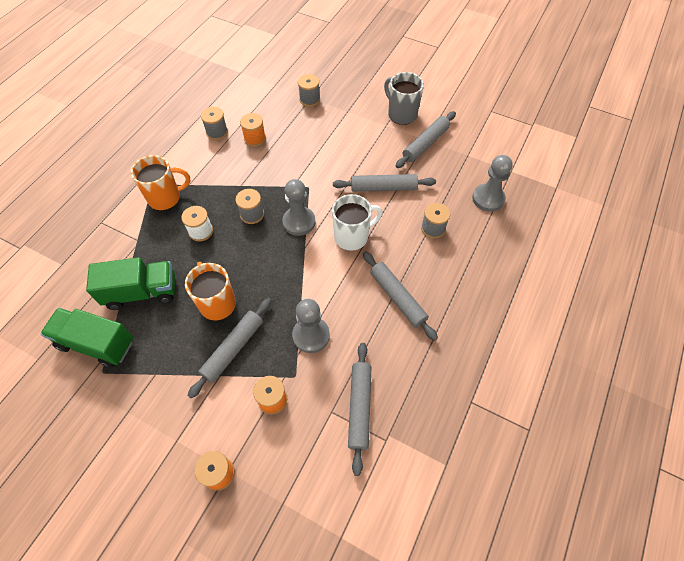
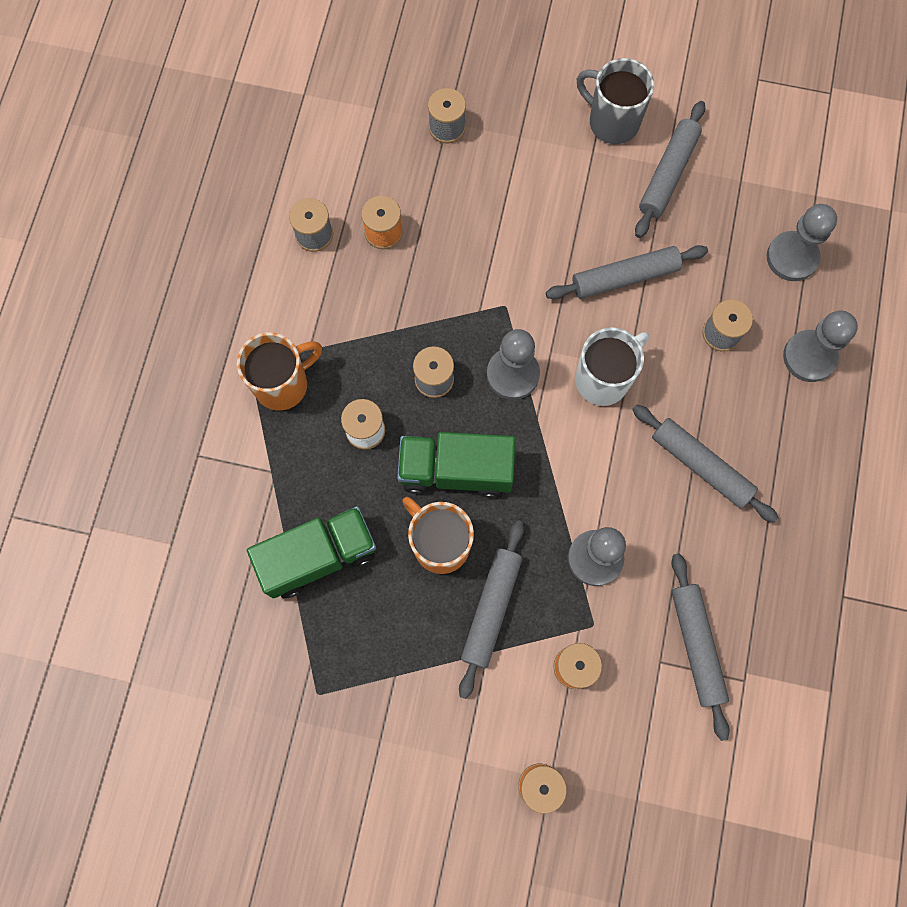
camera: 15 degrees left, 15 degrees up
green truck [41,308,133,368] -> green truck moved to [397,432,515,498]
none -> grey pawn [783,311,858,382]

